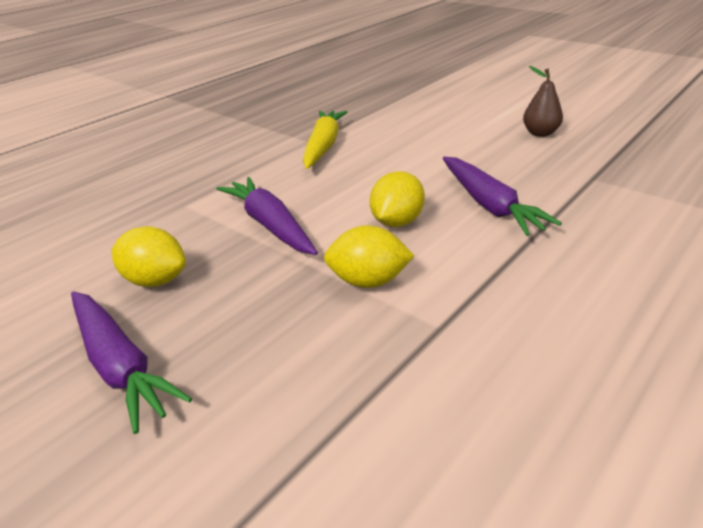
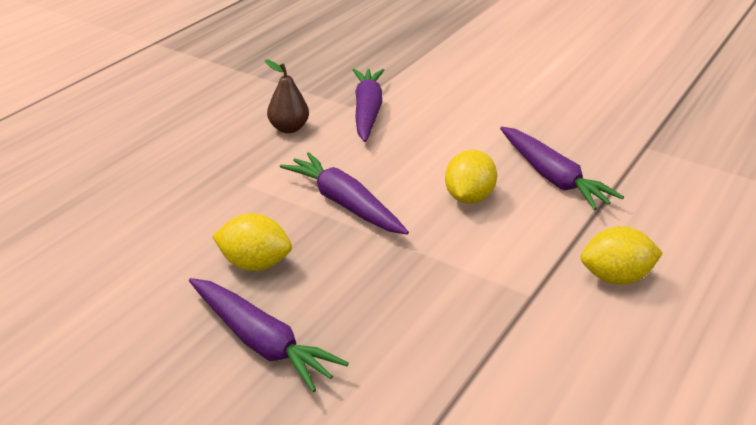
camera: 10 degrees left, 0 degrees up
yellow carrot [303,111,347,169] -> purple carrot [353,69,384,142]
yellow lemon [324,225,414,288] -> yellow lemon moved to [581,226,663,285]
brown pear [523,66,563,137] -> brown pear moved to [265,59,309,133]

